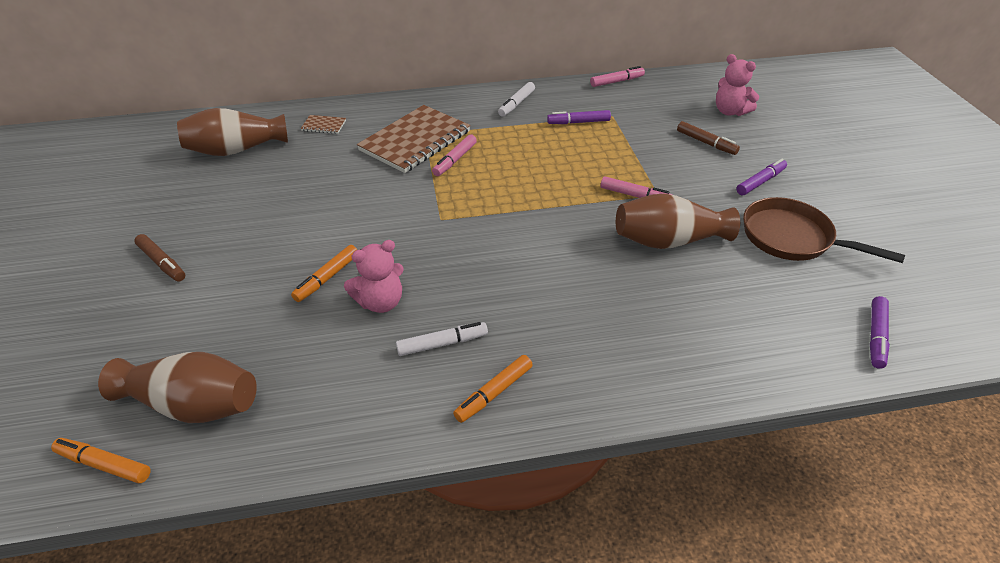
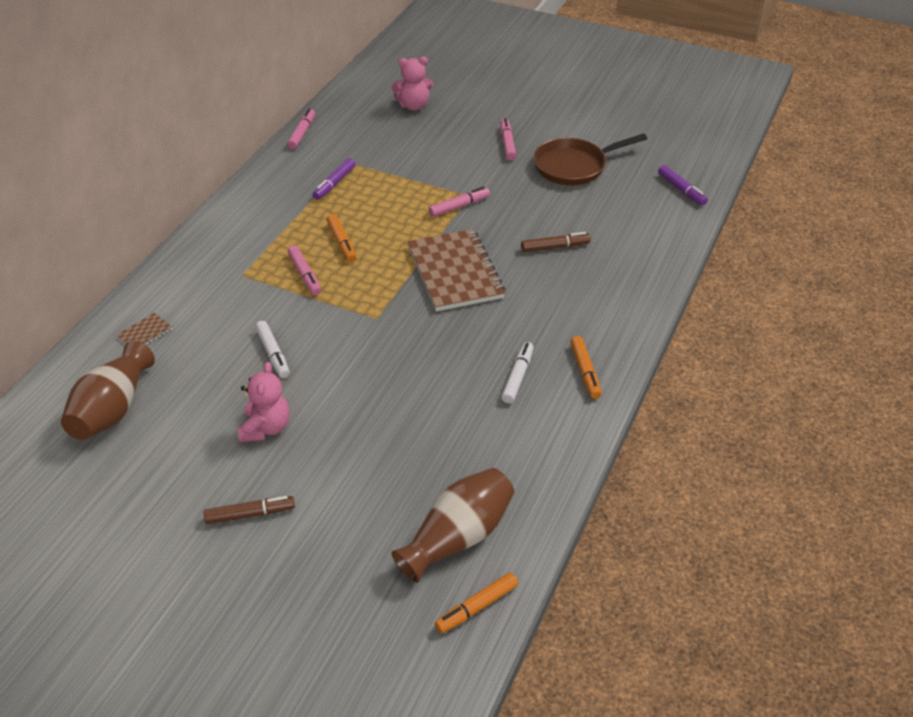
camera: 55 degrees left, 0 degrees up
orange marker [291,245,357,302] -> orange marker moved to [327,214,357,262]
pink teddy bear [344,240,404,313] -> pink teddy bear moved to [238,362,290,442]
brown notebook [357,105,470,173] -> brown notebook moved to [407,229,505,311]
white marker [498,82,535,116] -> white marker moved to [255,321,290,378]
brown vase [616,193,740,249] -> none
brown marker [677,121,740,155] -> brown marker moved to [521,232,591,252]
purple marker [736,159,787,195] -> pink marker [500,118,516,160]

